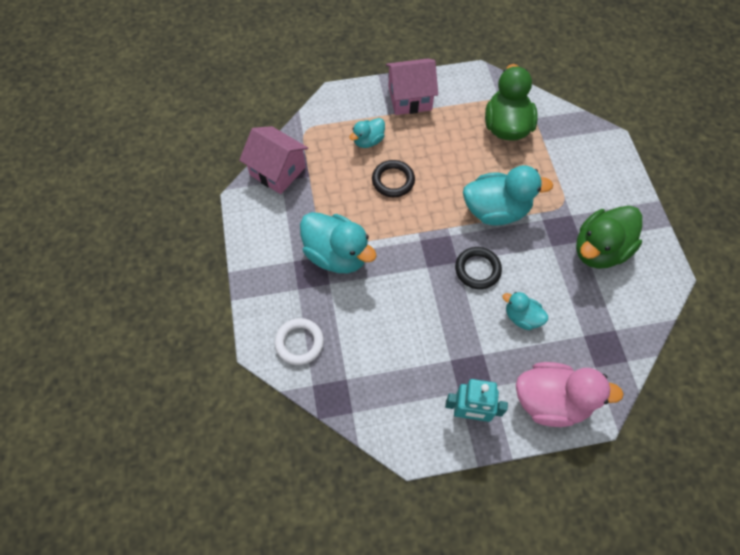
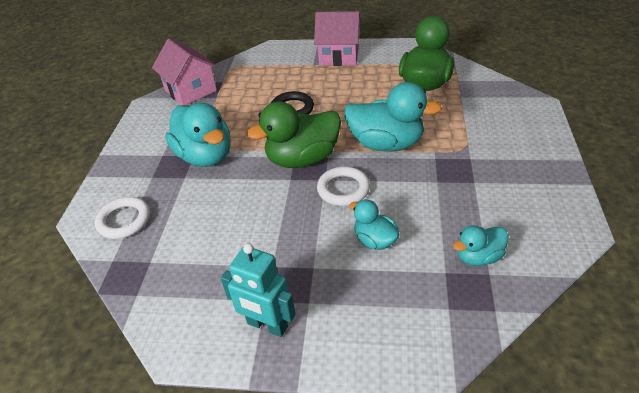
camera: 20 degrees right, 20 degrees down
turquoise duck [349,118,385,148] -> turquoise duck moved to [453,226,509,266]
black ring [455,247,502,289] -> white ring [317,166,370,206]
pink duck [516,362,624,427] -> none
green duck [576,206,642,269] -> green duck moved to [247,101,341,168]

